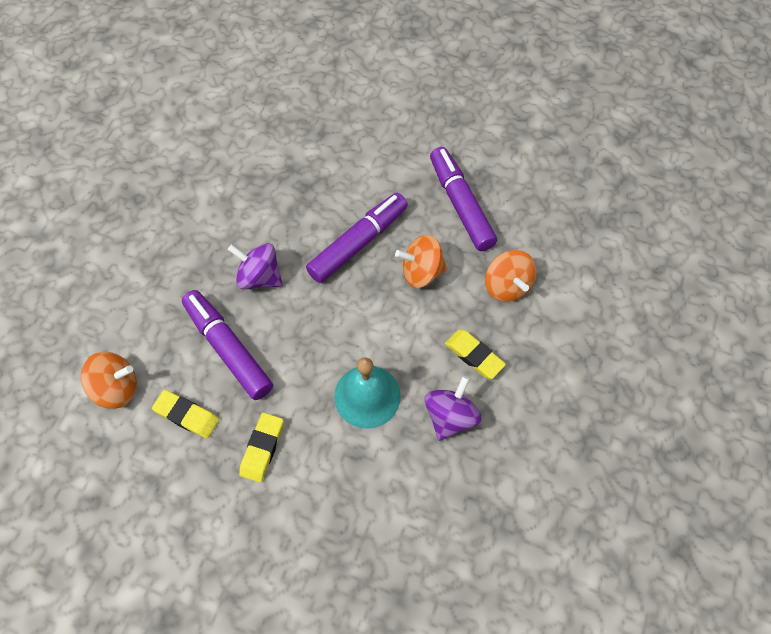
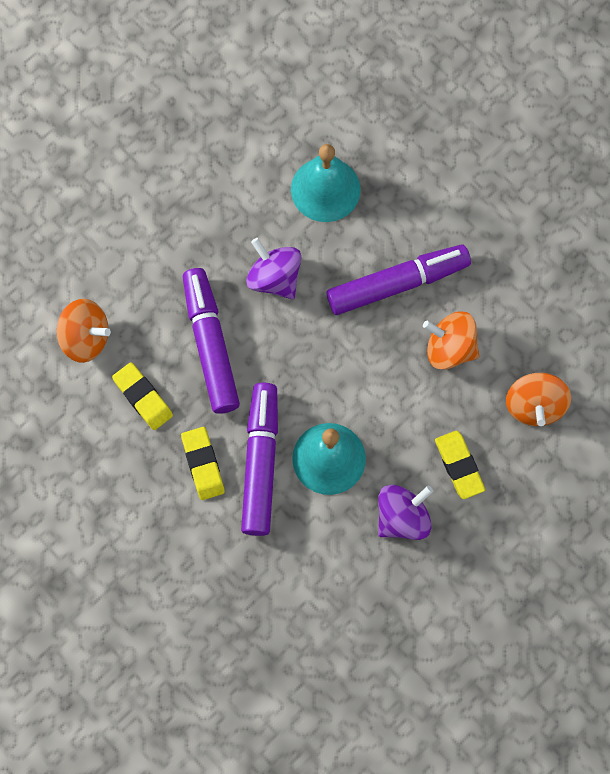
camera: 25 degrees right, 10 degrees up
yellow eraser [239,413,284,483] -> yellow eraser turned 60 degrees counterclockwise [181,427,225,500]
purple marker [430,147,497,251] -> purple marker moved to [241,383,278,536]
none -> turquoise bell [291,144,361,222]

